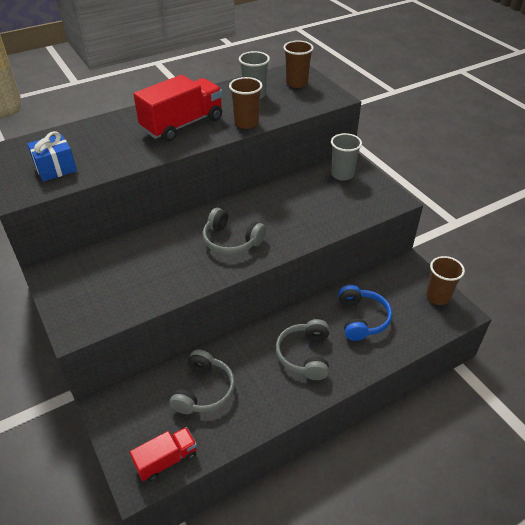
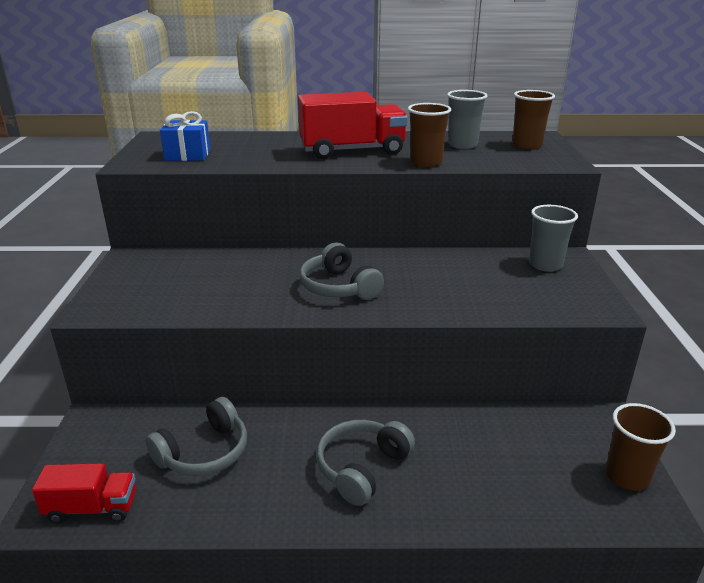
camera: 30 degrees right, 15 degrees down
blue headphones [338,285,392,341] -> none

